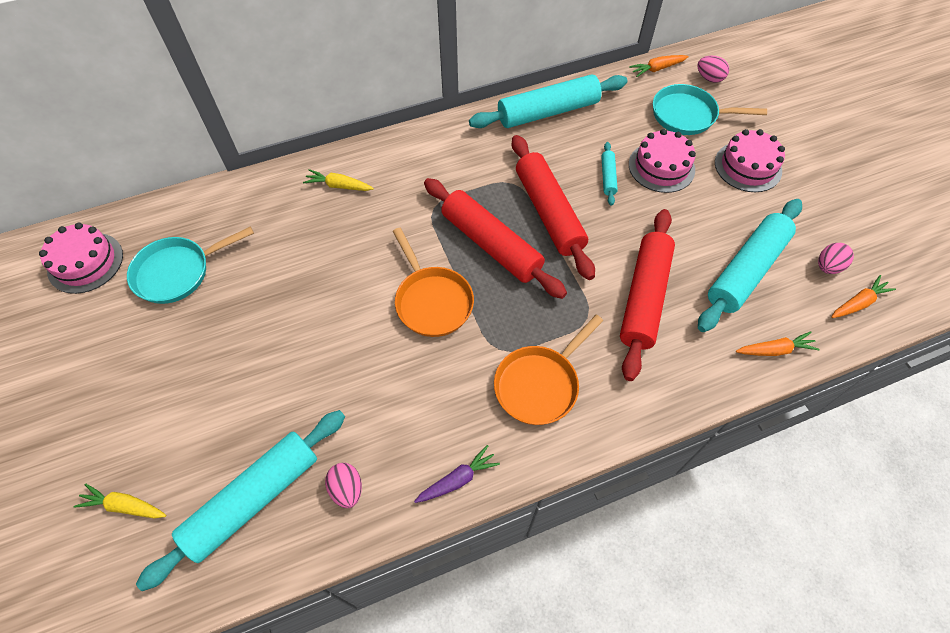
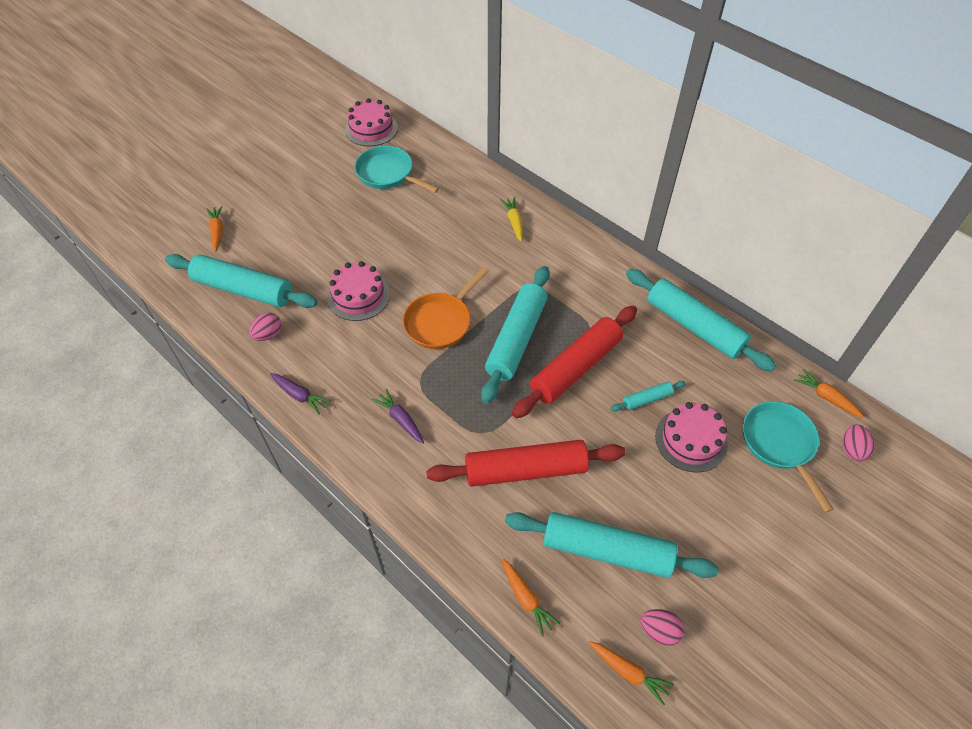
camera: 65 degrees right, 5 degrees down
yellow carrot [74,484,167,519] -> orange carrot [206,206,223,252]
red rolling pin [424,178,567,299] -> turquoise rolling pin [481,266,550,404]
orange pan [494,315,603,425] -> purple carrot [372,389,424,444]
pink cake [715,129,785,192] -> pink cake moved to [327,261,390,321]

